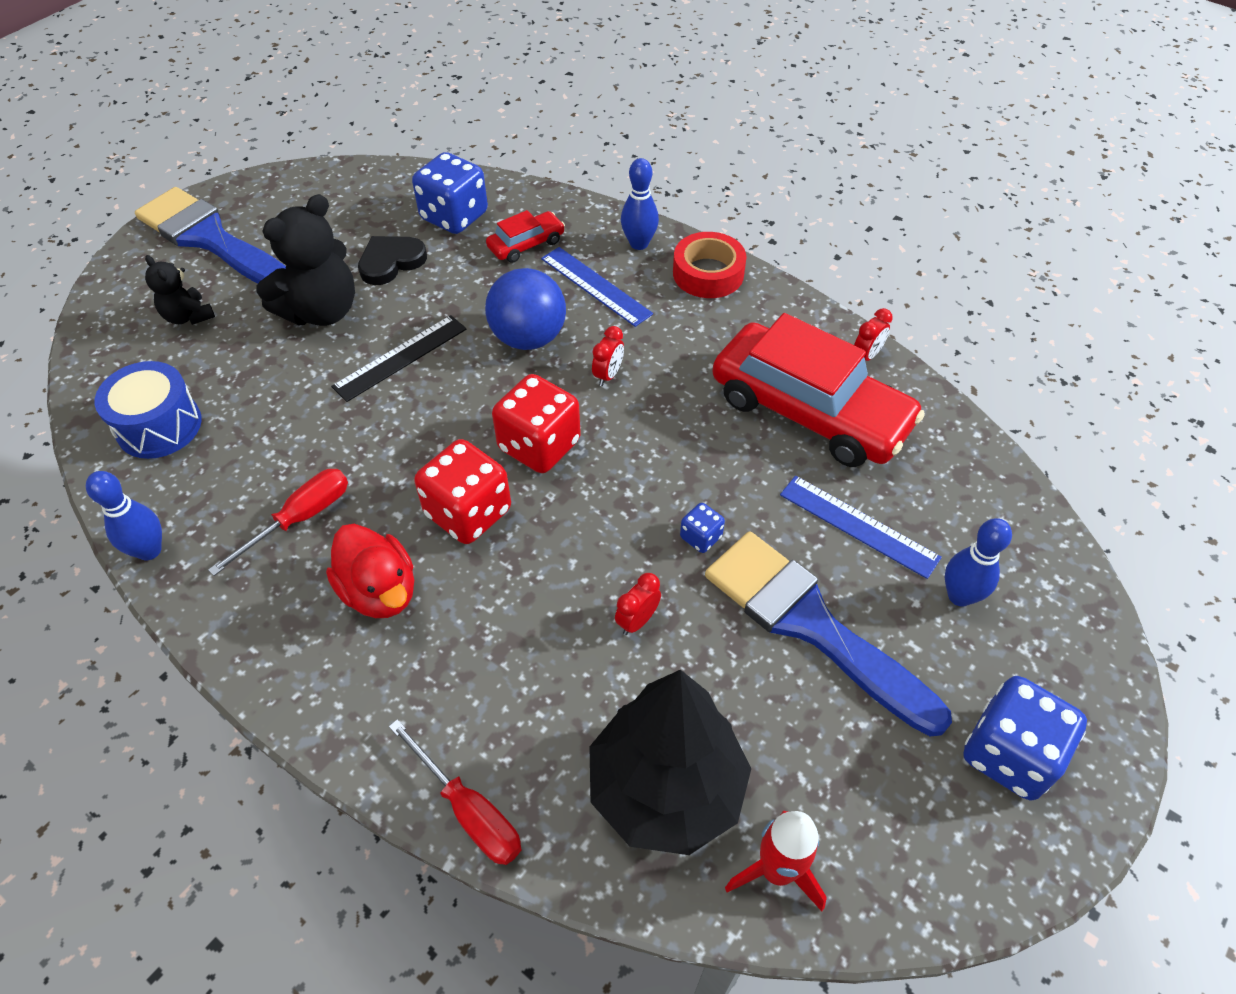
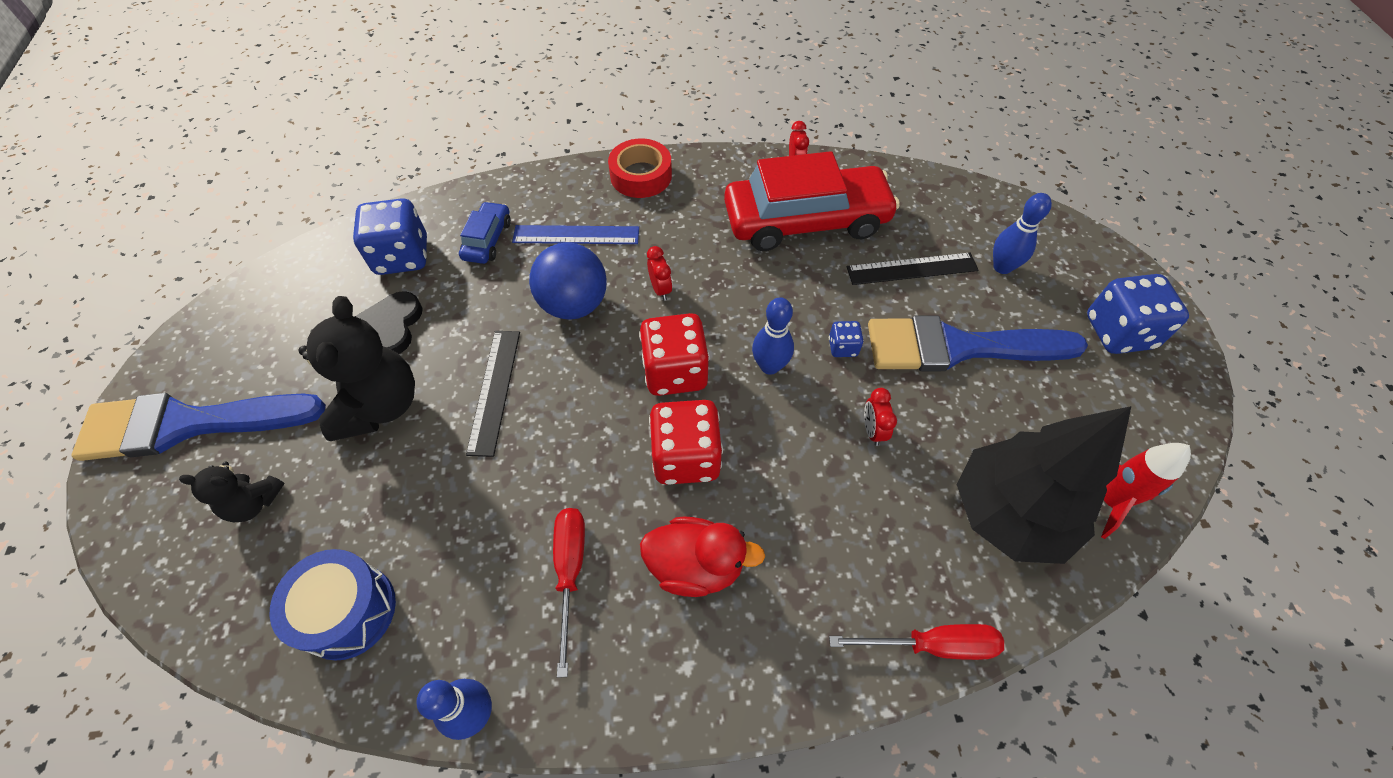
camera: 45 degrees left, 5 degrees up
red car [486,210,565,263] -> blue car [459,201,511,264]
blue bowling pin [621,158,659,250] -> blue bowling pin moved to [752,297,794,375]
blue ruler [780,475,942,579] -> black ruler [847,252,978,285]

